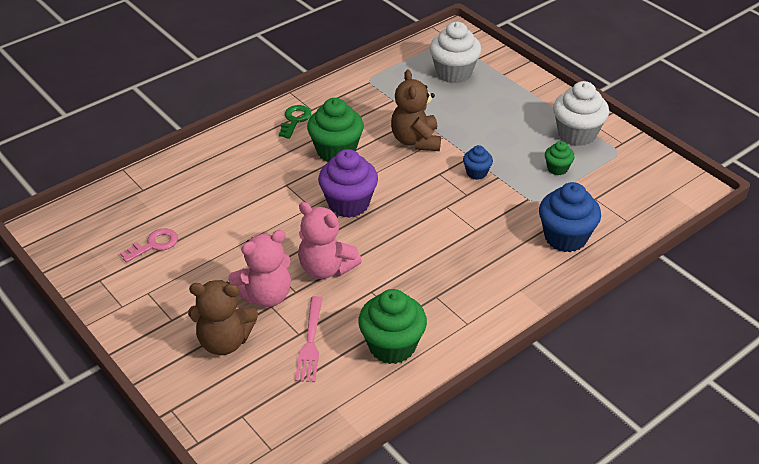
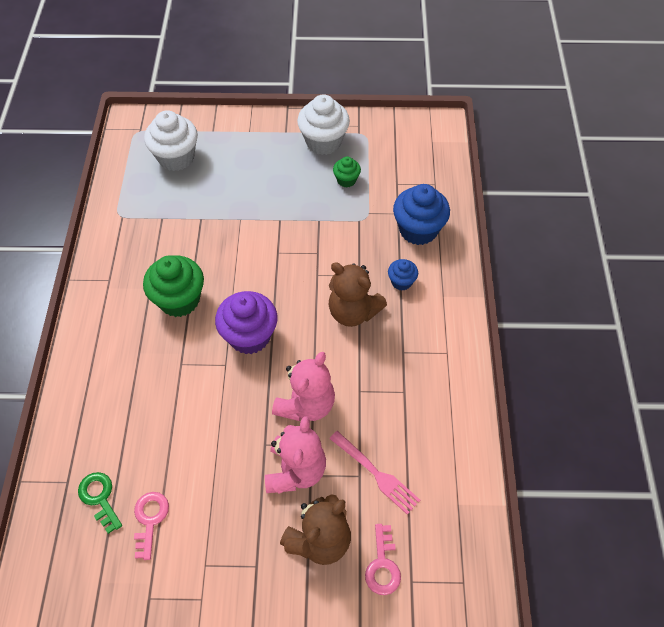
camera: 50 degrees left, 15 degrees up
green key [279,105,311,139] -> green key moved to [78,472,122,534]
pink teddy bear [298,202,362,279] -> pink teddy bear turned 45 degrees counterclockwise [272,352,335,421]
green cupcake [358,289,427,364] -> none
brown teddy bear [391,70,441,151] -> brown teddy bear moved to [329,262,387,327]
blue cupcake [463,145,493,180] -> blue cupcake moved to [388,259,418,291]
none -> pink key [365,524,401,595]

